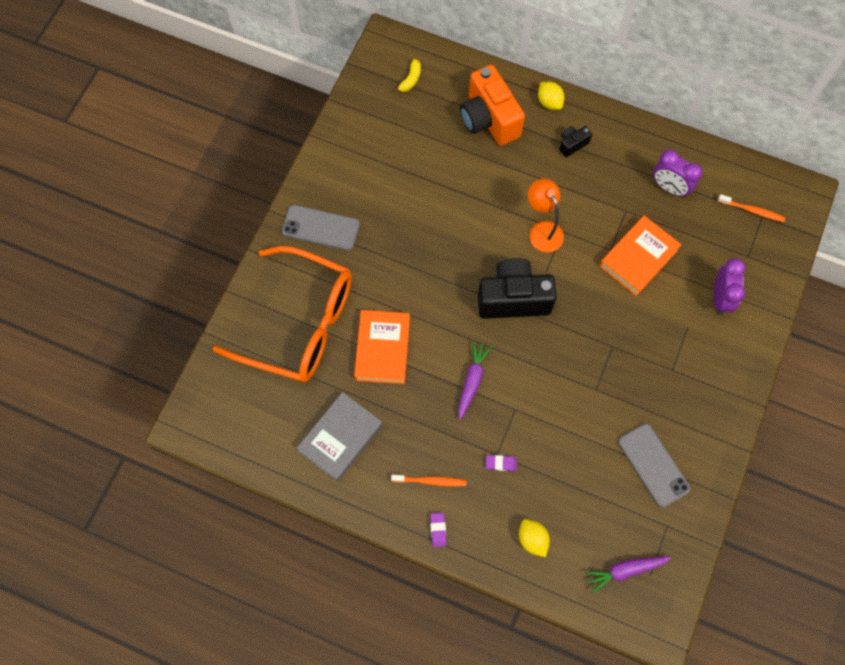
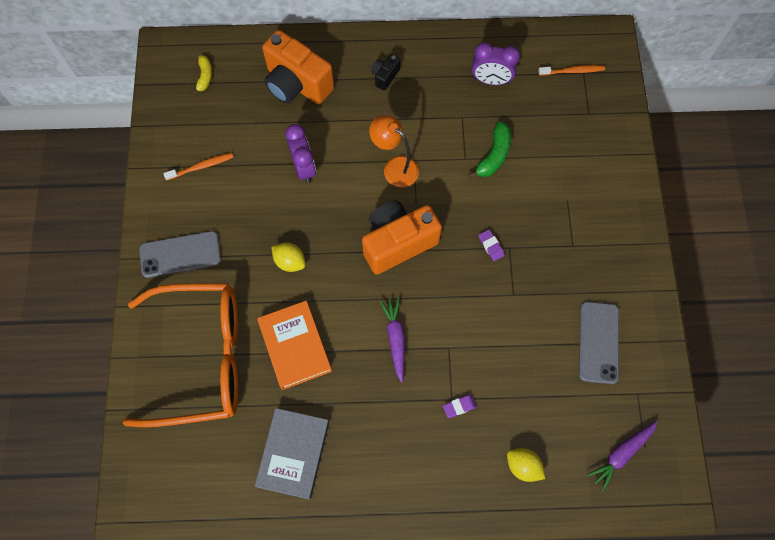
camera: 25 degrees left, 0 degrees up
orange toothbrush [391,475,467,487] -> orange toothbrush moved to [163,153,233,180]
purple eraser [430,513,447,547] -> purple eraser moved to [479,229,504,261]
black camera [478,258,557,319] -> orange camera [362,201,442,275]
yellow lemon [538,82,565,110] -> yellow lemon moved to [271,243,306,272]
orange book [599,216,682,296] -> green banana [468,121,511,179]
grey phone [618,423,691,508] -> grey phone turned 60 degrees clockwise [579,301,619,384]
purple clock [714,258,745,315] -> purple clock moved to [285,124,316,183]

